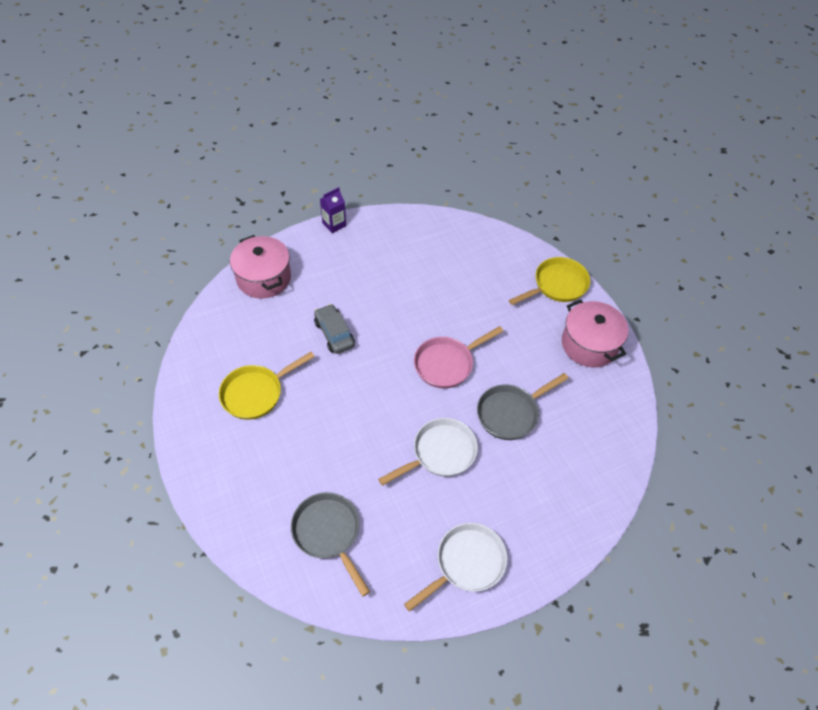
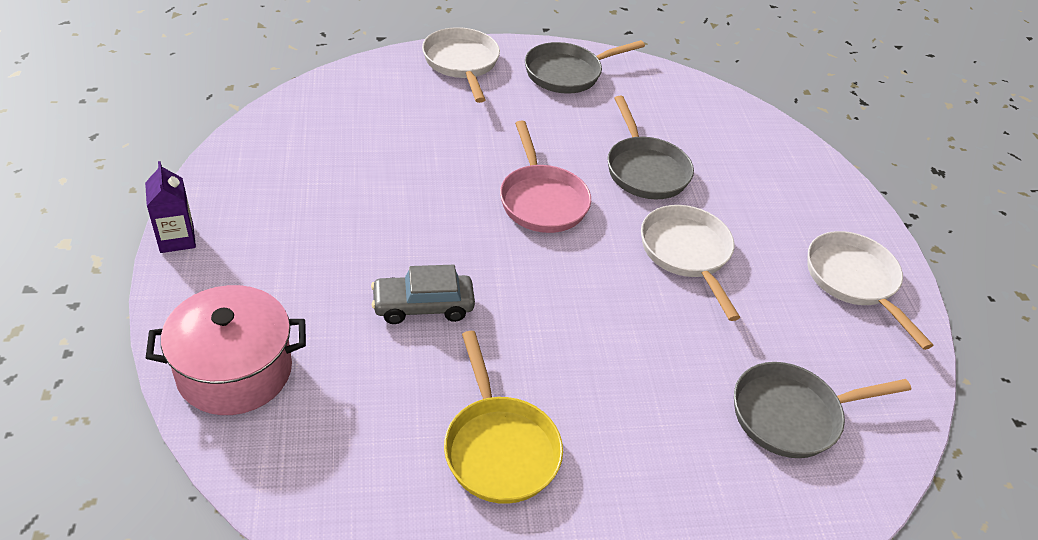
camera: 75 degrees left, 10 degrees down
yellow pan [509,257,590,305] -> white pan [422,27,500,103]
pink pot [562,299,628,367] -> grey pan [525,40,645,94]

